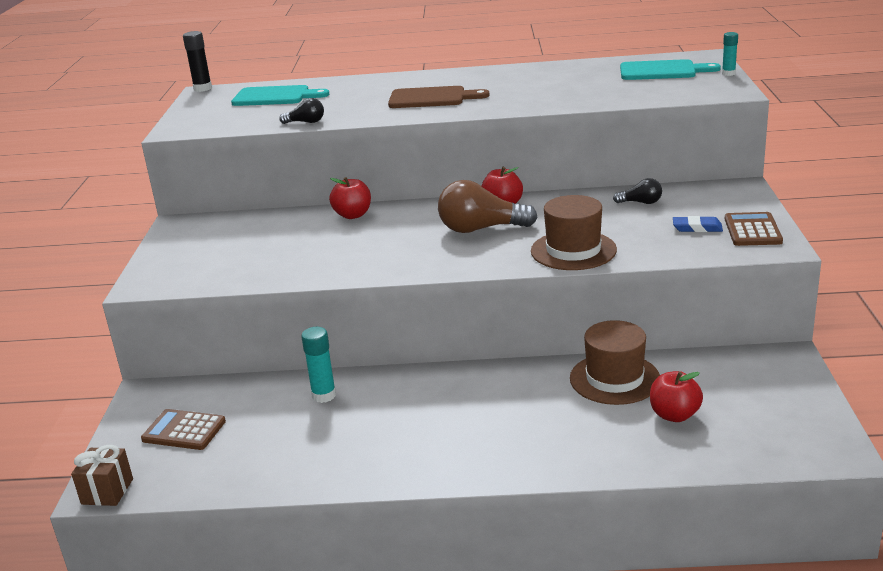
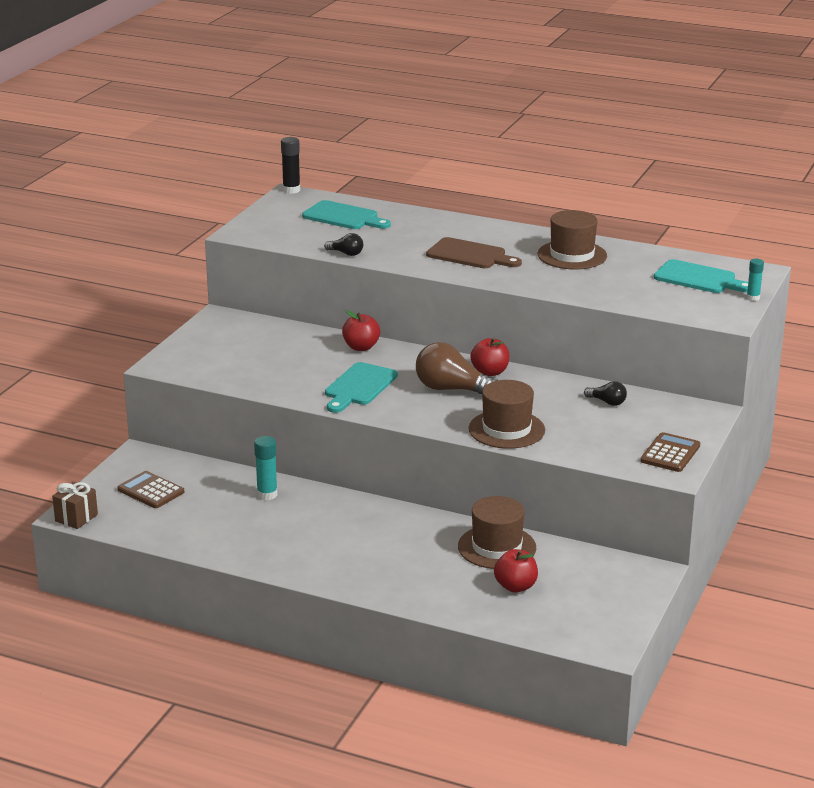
camera: 20 degrees right, 0 degrees up
blue eraser [673,216,723,232] -> none
none -> turquoise cutting board [325,362,398,413]
none -> brown hat [538,210,607,270]

